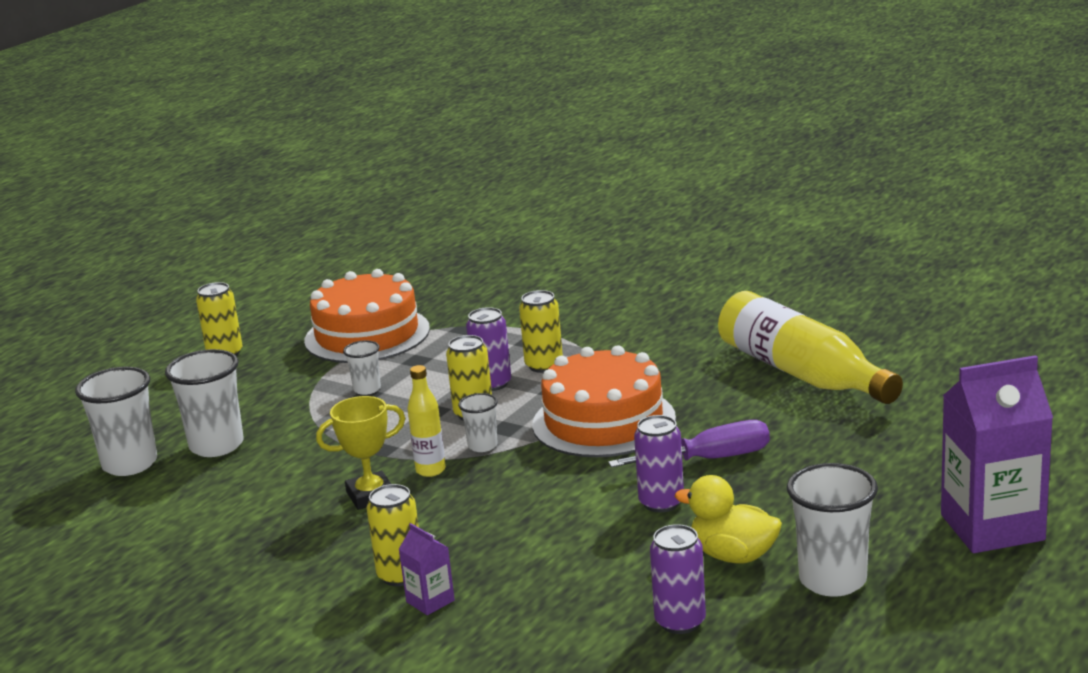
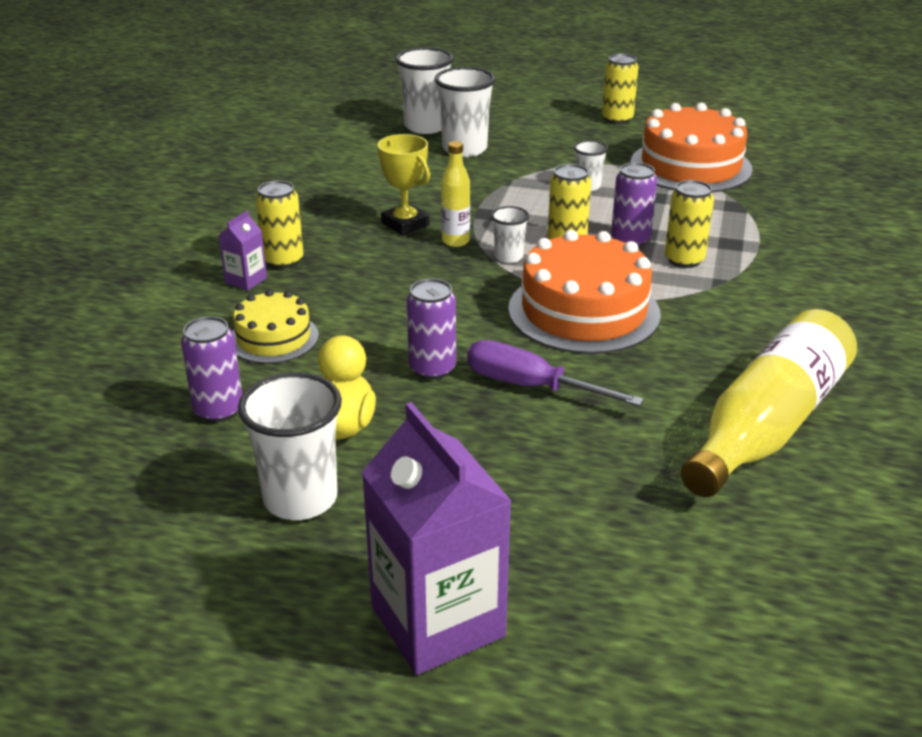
camera: 70 degrees right, 10 degrees up
purple screwdriver [608,420,770,468] -> purple screwdriver turned 150 degrees clockwise [467,340,644,406]
none -> yellow cake [232,290,319,364]

